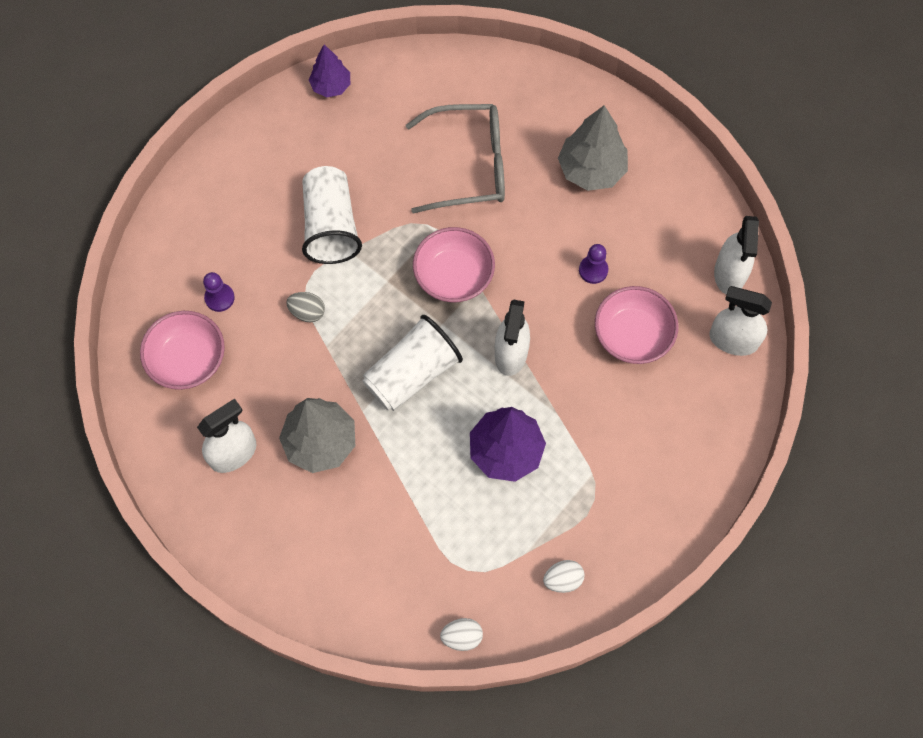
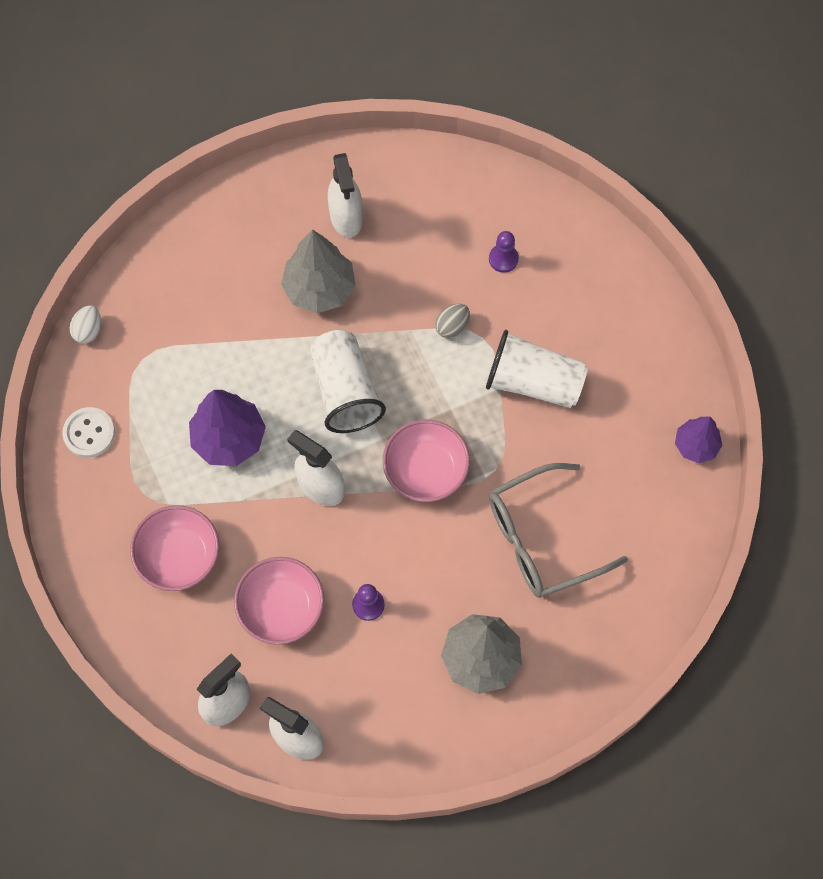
camera: 115 degrees right, 0 degrees up
pink bowl [140,311,225,390] -> pink bowl moved to [130,505,219,591]
grey glasses [406,104,505,214] -> grey glasses turned 45 degrees clockwise [489,463,628,598]
white egg [543,560,585,593] -> white button [62,407,115,457]

